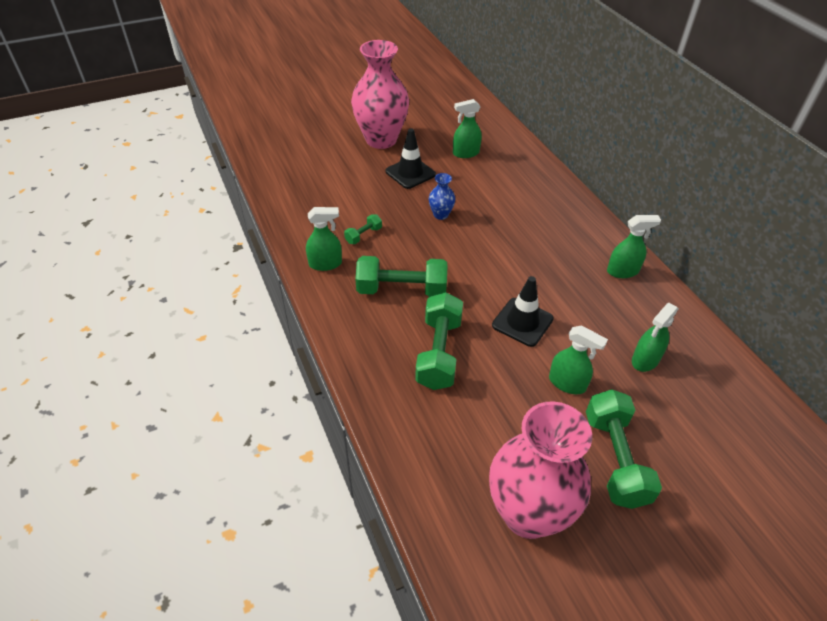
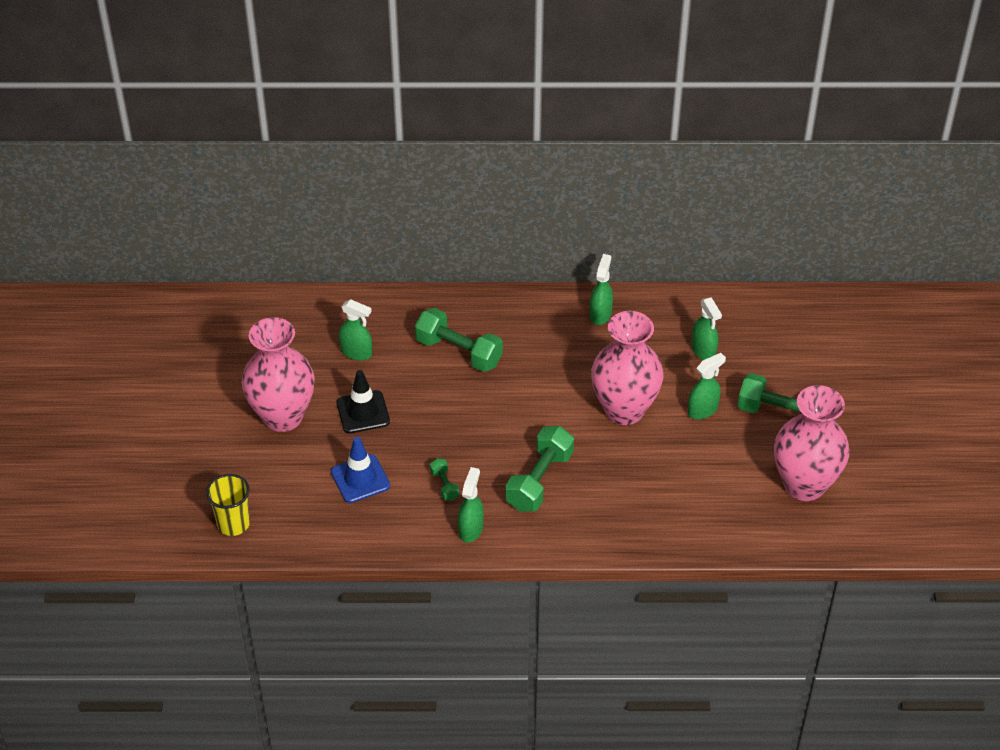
camera: 65 degrees left, 0 degrees up
green dumbbell [415,292,463,390] -> green dumbbell moved to [415,308,503,372]
blue vase [429,173,455,220] -> none
green spray bottle [453,99,482,158] -> green spray bottle turned 75 degrees counterclockwise [339,299,372,361]
black traffic cone [492,276,554,347] -> pink vase [591,311,663,425]
none -> yellow cup [206,474,250,536]
none -> blue traffic cone [331,437,390,503]

